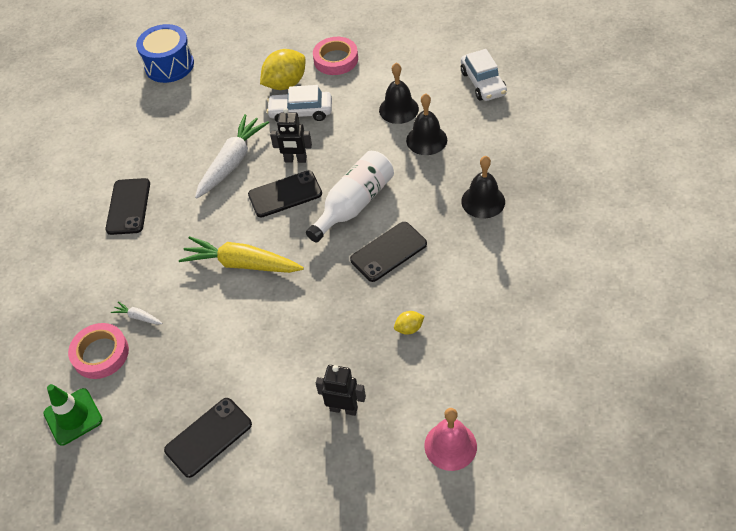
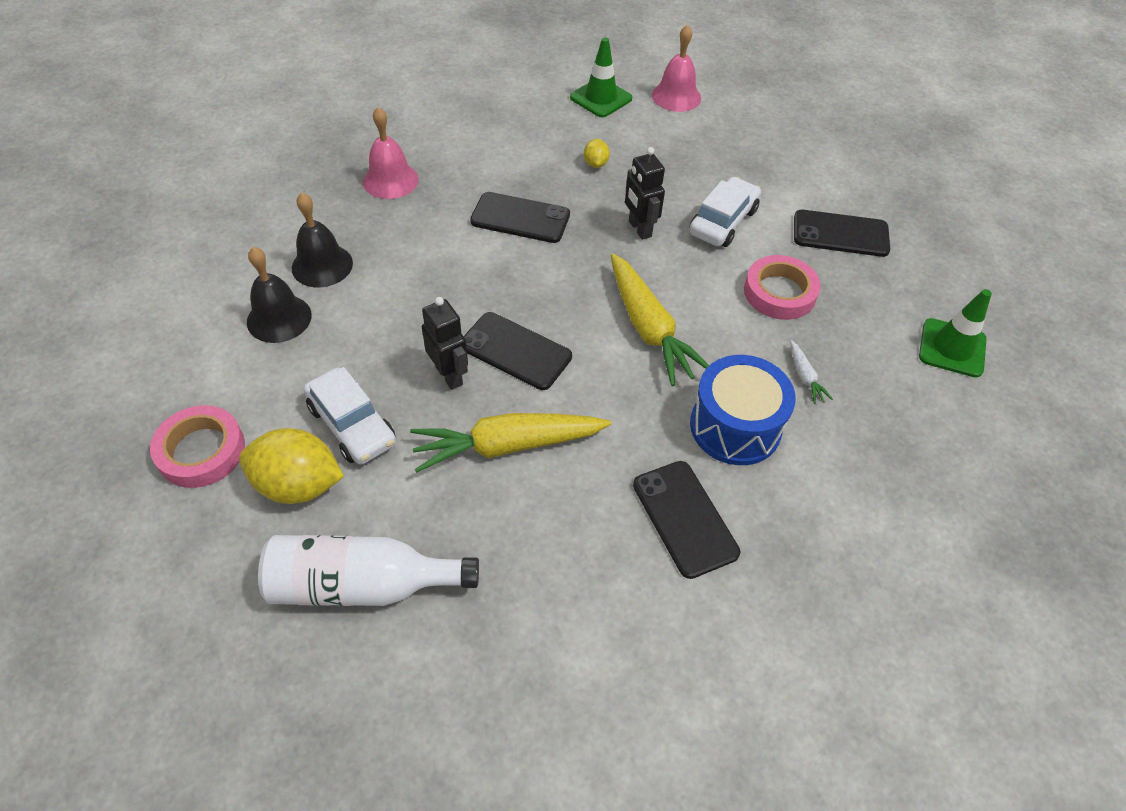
camera: 135 degrees left, 0 degrees up
pink tape [68,323,129,379] -> pink tape moved to [744,255,821,320]
black phone [105,178,150,235] -> black phone turned 75 degrees counterclockwise [633,461,740,579]
blue drum [136,24,194,83] -> blue drum moved to [690,355,796,465]
white carrot [195,114,269,199] -> yellow carrot [410,413,611,472]
white bottle [306,151,394,243] -> white bottle moved to [258,535,479,606]
black robot [316,365,366,416] -> black robot moved to [625,147,665,240]
yellow lemon [394,311,425,335] -> yellow lemon turned 60 degrees clockwise [584,139,610,168]
white car [461,49,507,101] -> white car moved to [689,177,761,247]
black bell [461,156,505,219] -> pink bell [363,107,418,199]
none -> green traffic cone [570,37,632,117]

